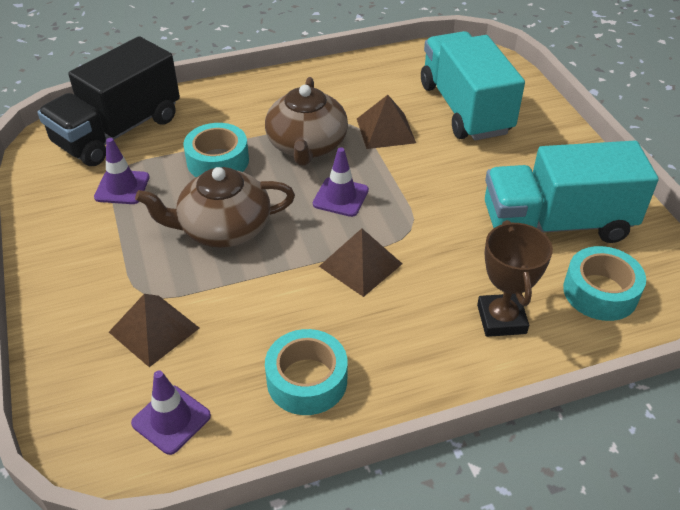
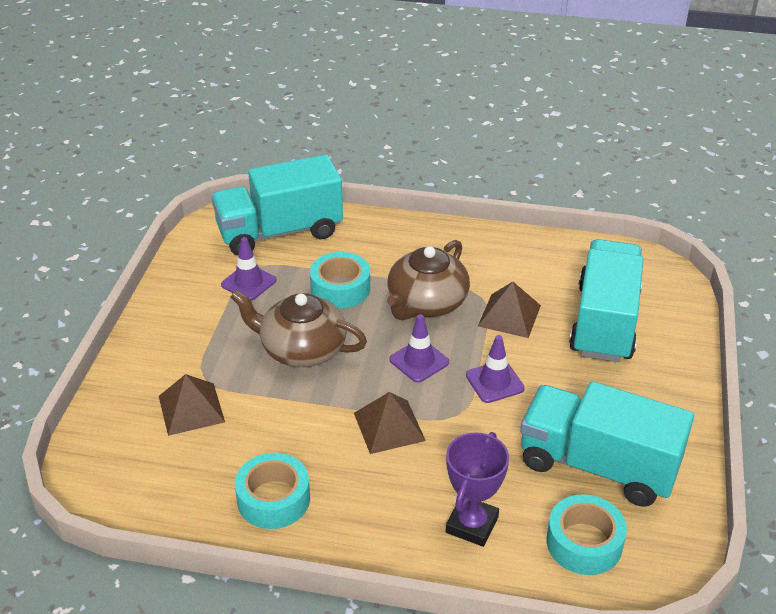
camera: 30 degrees right, 5 degrees down
black truck [38,36,180,166] -> turquoise truck [211,154,343,256]
purple traffic cone [131,371,211,455] -> purple traffic cone moved to [466,335,525,403]
brown trophy [477,220,553,337] -> purple trophy [446,432,509,547]

